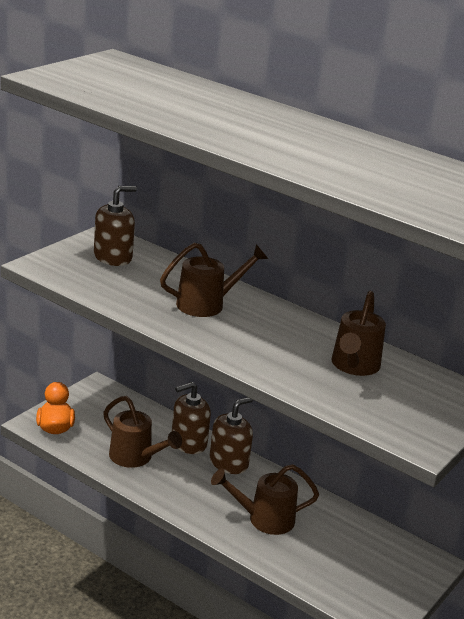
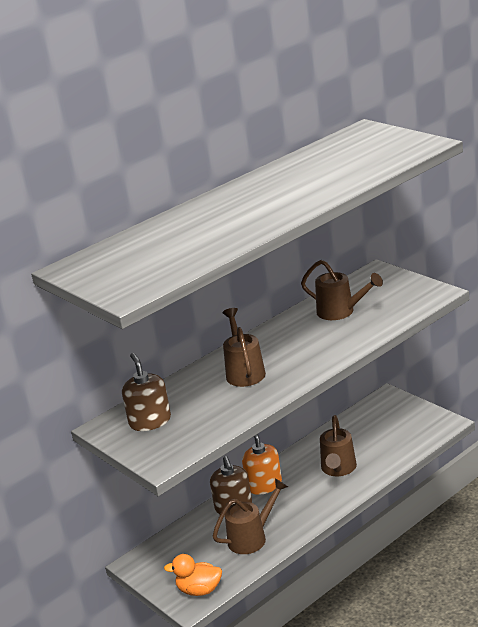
camera: 70 degrees left, 0 degrees up
brown soap dispenser [210,397,253,474] -> orange soap dispenser [242,434,282,495]

